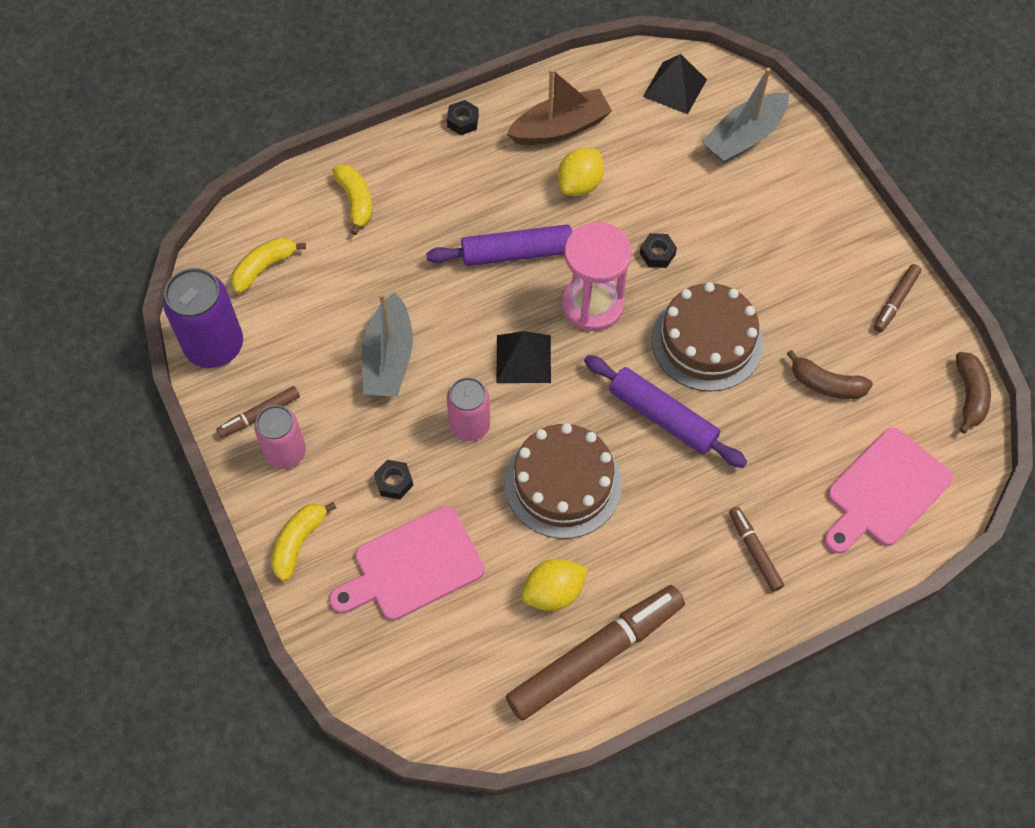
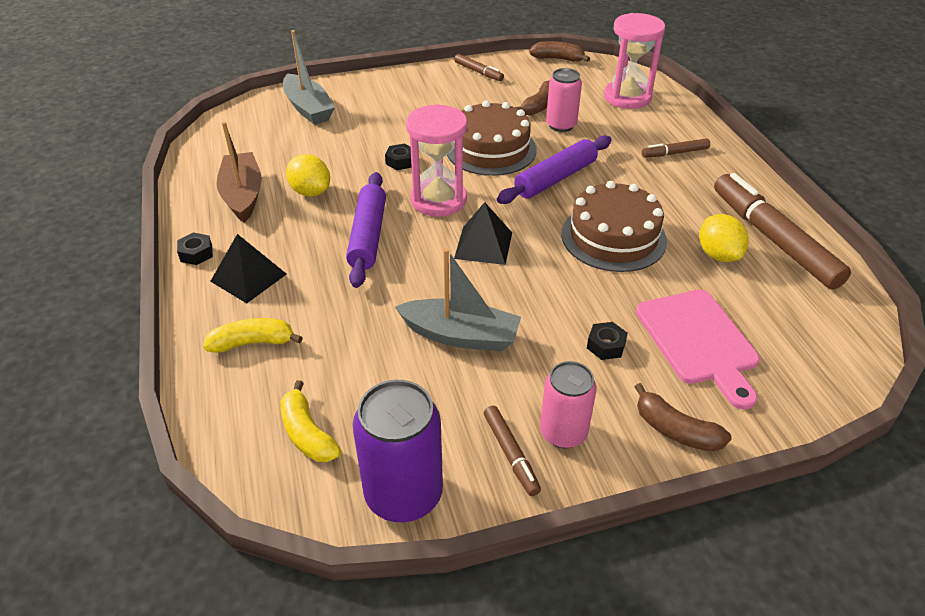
camera: 80 degrees left, 20 degrees down
yellow banana [271,502,337,581] -> brown banana [635,383,732,452]
pink can [447,377,490,441] -> pink can moved to [546,68,582,132]
black pyramid [643,54,707,114] -> black pyramid moved to [210,234,287,303]
pink cutting board [824,428,953,554] -> pink hourglass [604,13,665,109]

